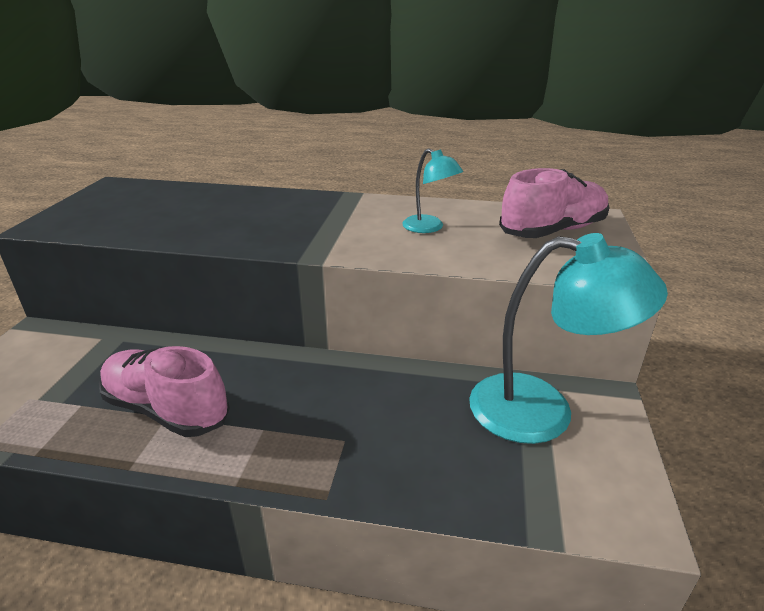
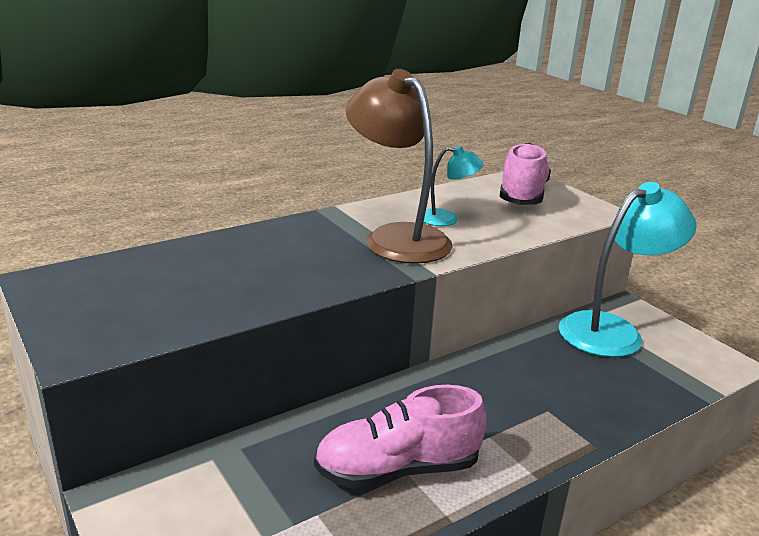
camera: 45 degrees left, 5 degrees down
none -> brown lamp [346,69,453,264]

